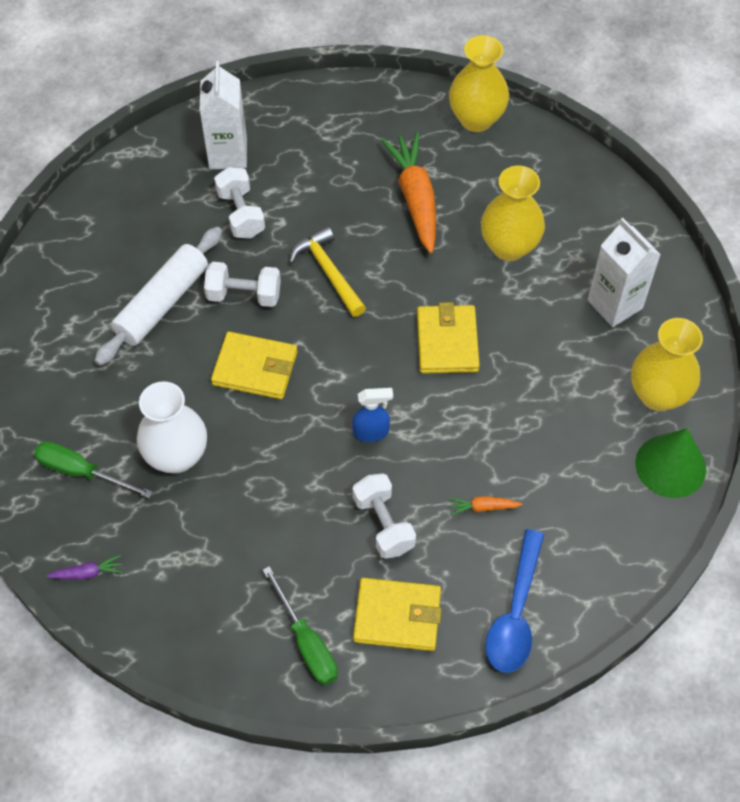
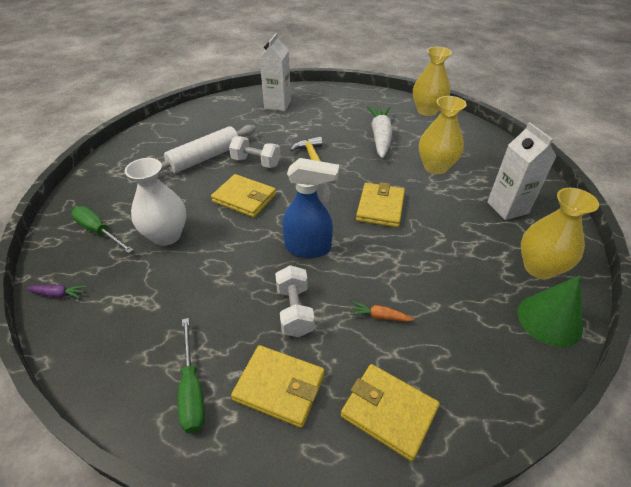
camera: 15 degrees right, 15 degrees down
white dumbbell [214,167,265,239] -> none
blue spray bottle [352,388,393,442] -> blue spray bottle [282,158,339,258], size x1.70
orange carrot [381,132,436,254] -> white carrot [367,106,393,158]
blue spoon [486,529,544,673] -> yellow wallet [341,364,440,461]

